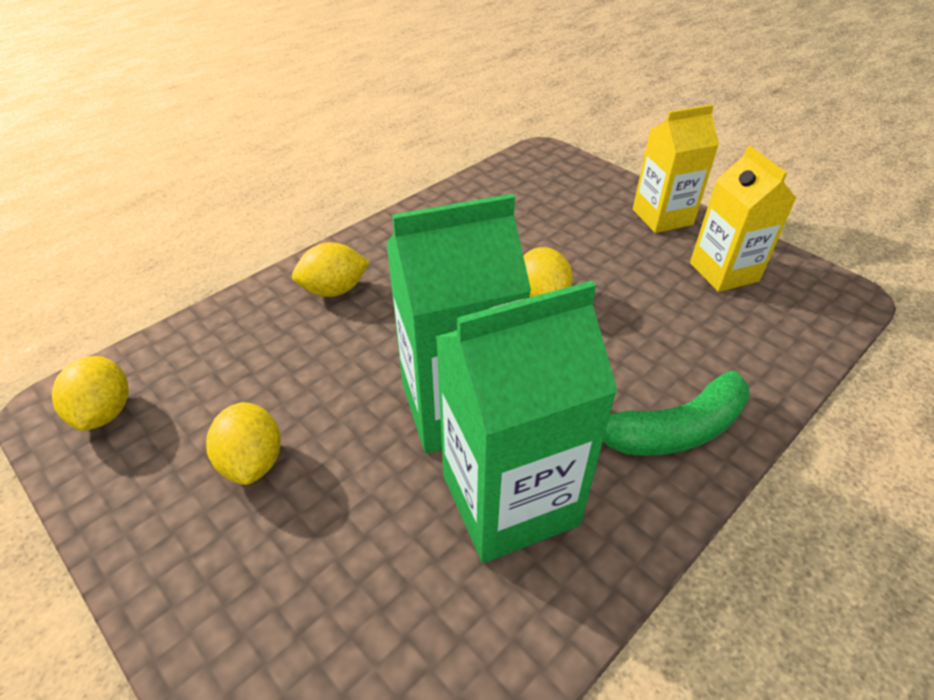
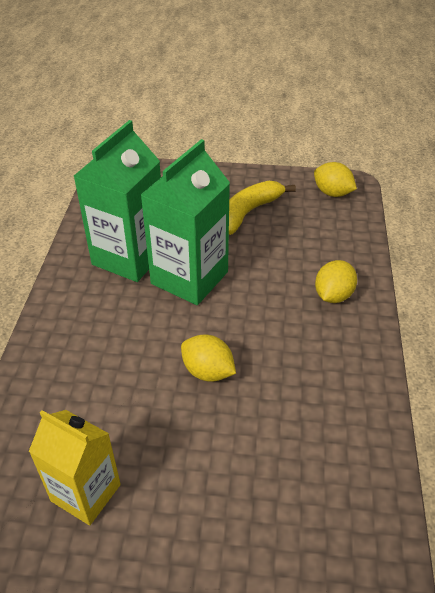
camera: 140 degrees right, 0 degrees up
yellow lemon [206,402,281,485] -> yellow banana [229,181,296,235]
green banana [603,371,749,456] -> none
yellow carton [633,104,719,233] -> none

